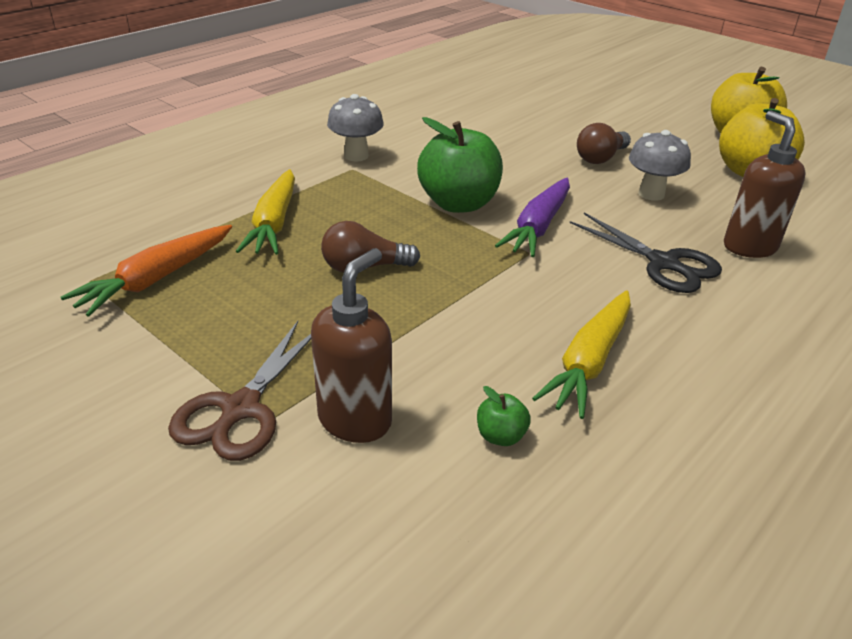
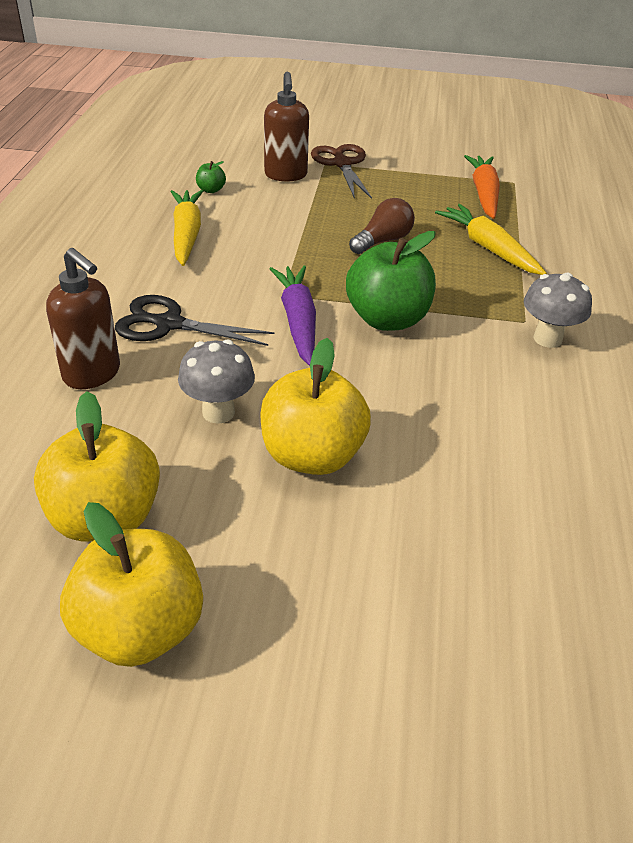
camera: 145 degrees right, 5 degrees up
brown light bulb [577,123,631,164] -> yellow apple [260,338,371,475]

